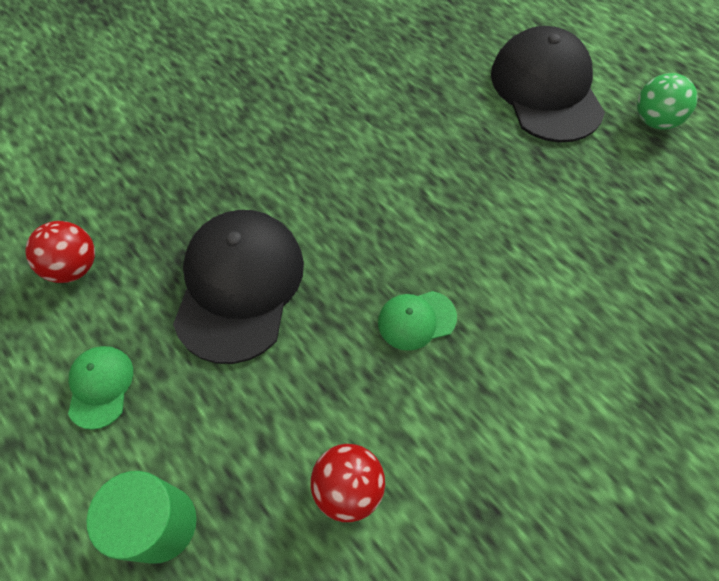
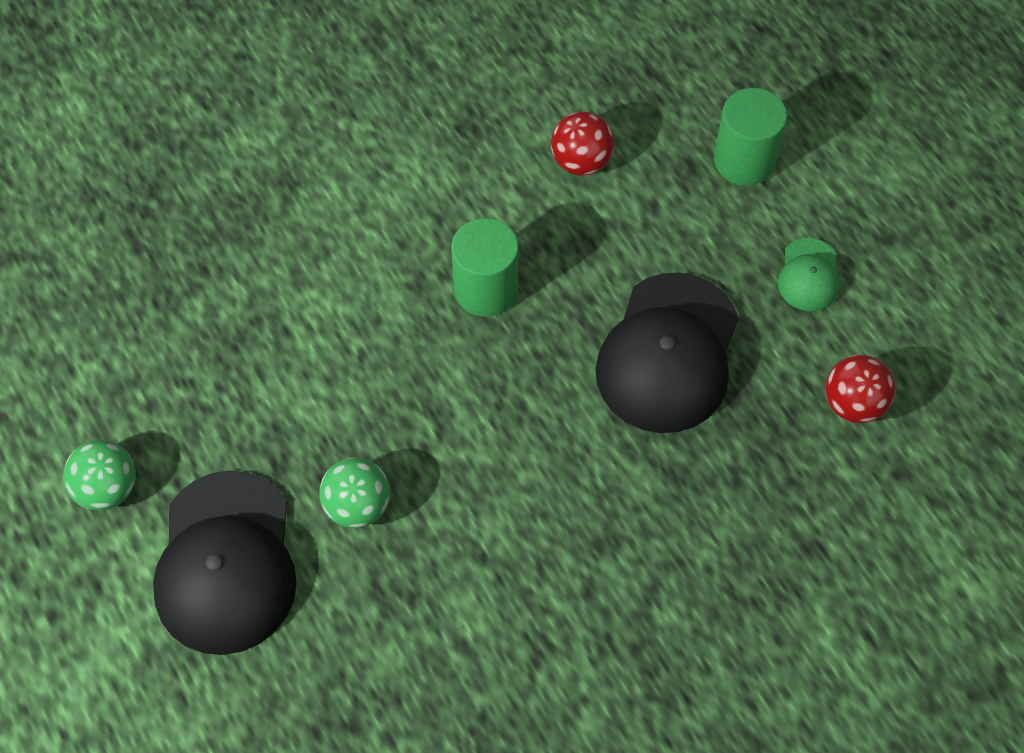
camera: 170 degrees left, 0 degrees up
green cap [378,291,457,351] -> green cylinder [451,218,518,317]
none -> green ball [319,458,390,528]

